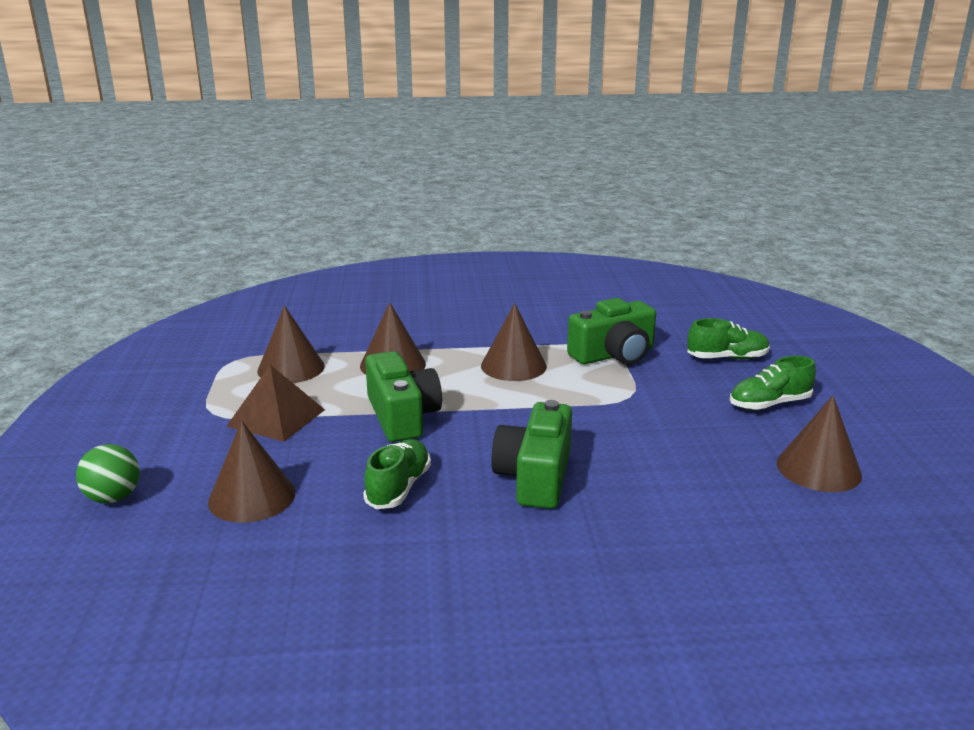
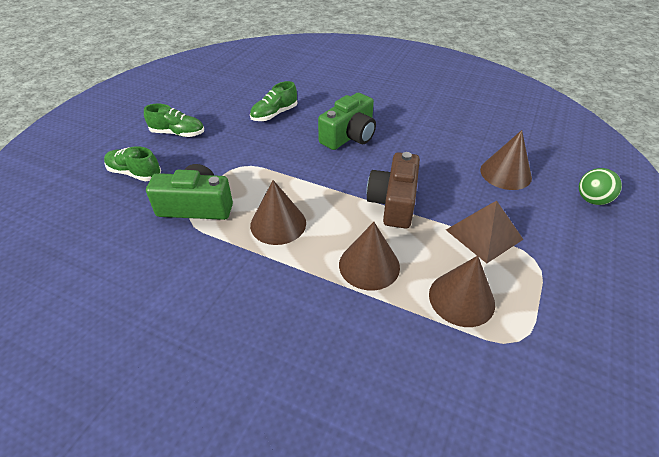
camera: 150 degrees left, 20 degrees up
green shoe [363,439,431,509] -> green shoe moved to [250,81,298,121]
green camera [365,351,442,442] -> brown camera [366,152,420,229]
brown cone [777,396,862,492] -> none

